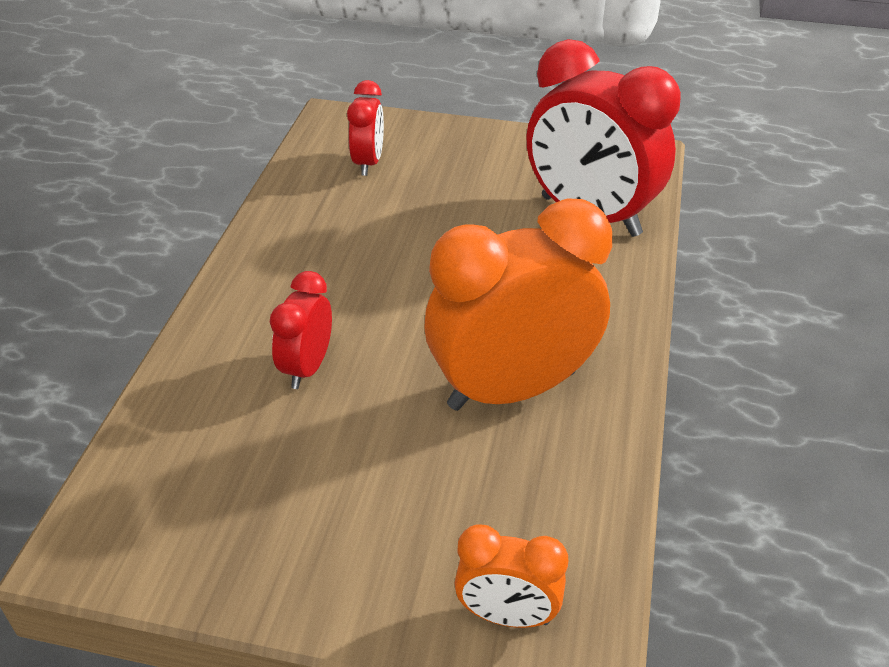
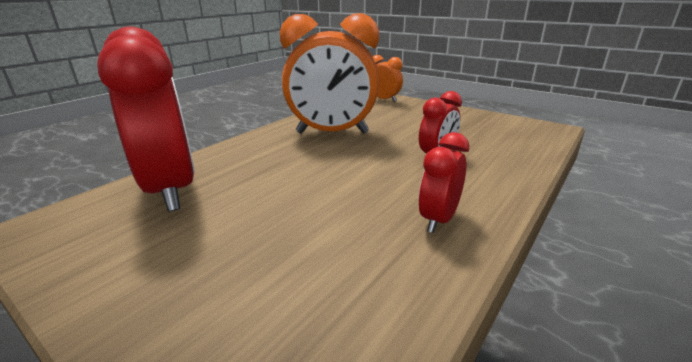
camera: 155 degrees left, 15 degrees down
red clock [347,80,384,176] -> red clock moved to [418,132,469,233]

